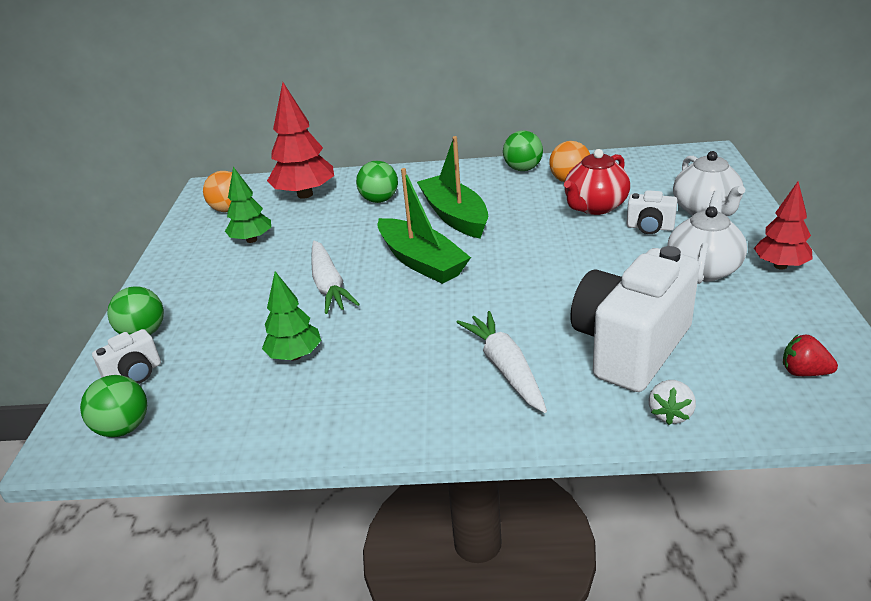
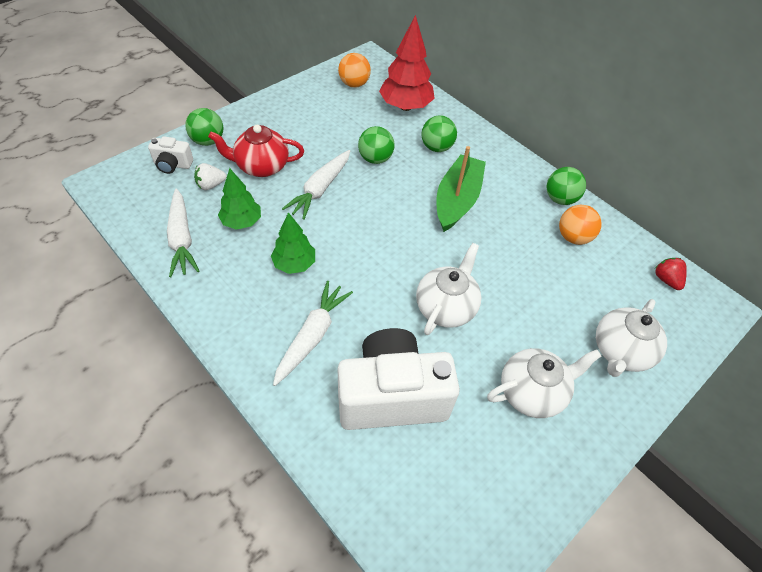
camera: 40 degrees right, 20 degrees up
green ball [80,375,147,437] -> green ball moved to [358,126,395,164]
green tree [225,167,271,243] -> green tree moved to [271,212,315,274]
green boat [377,168,471,284] -> none
red teapot [564,149,630,215] -> red teapot moved to [208,125,304,177]
white camera [626,190,677,234] -> none
white strawberry [649,380,696,425] -> white strawberry moved to [194,163,226,190]
red tree [754,181,813,270] -> none
red strawberry [783,335,838,376] -> red strawberry moved to [655,258,687,290]
none -> white carrot [167,188,199,277]
none -> white teapot [416,243,481,335]

